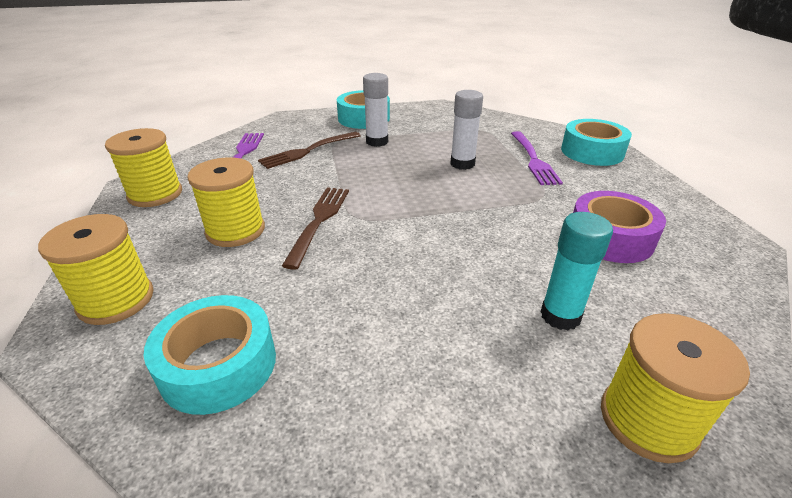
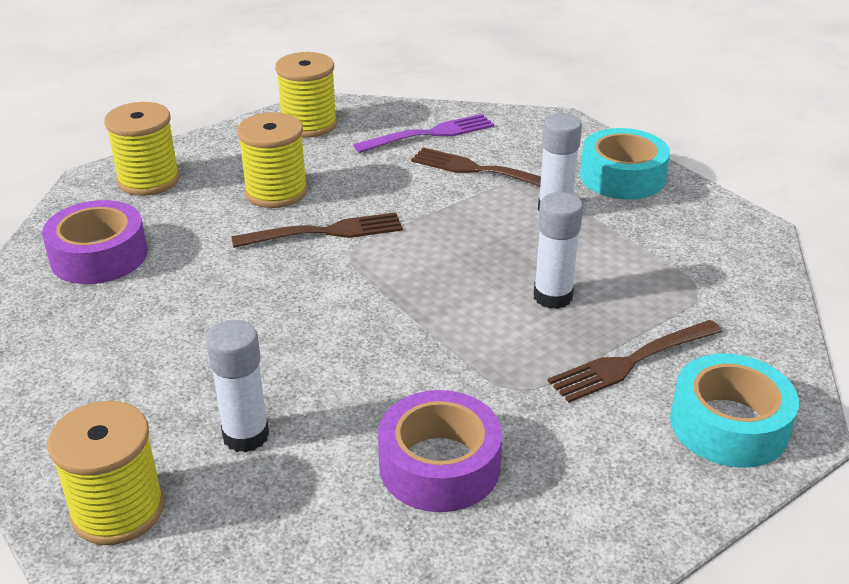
camera: 65 degrees right, 0 degrees up
turquoise tape [144,295,276,415] -> purple tape [42,200,147,284]
purple fork [511,131,563,185] -> brown fork [548,320,722,403]
turquoise glue stick [540,212,613,330] -> white glue stick [206,320,269,453]

